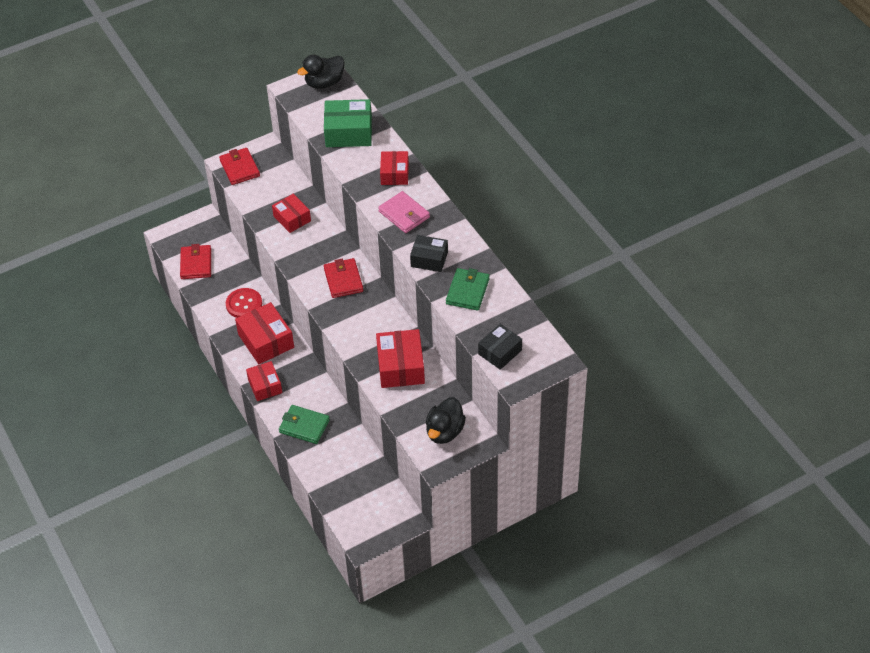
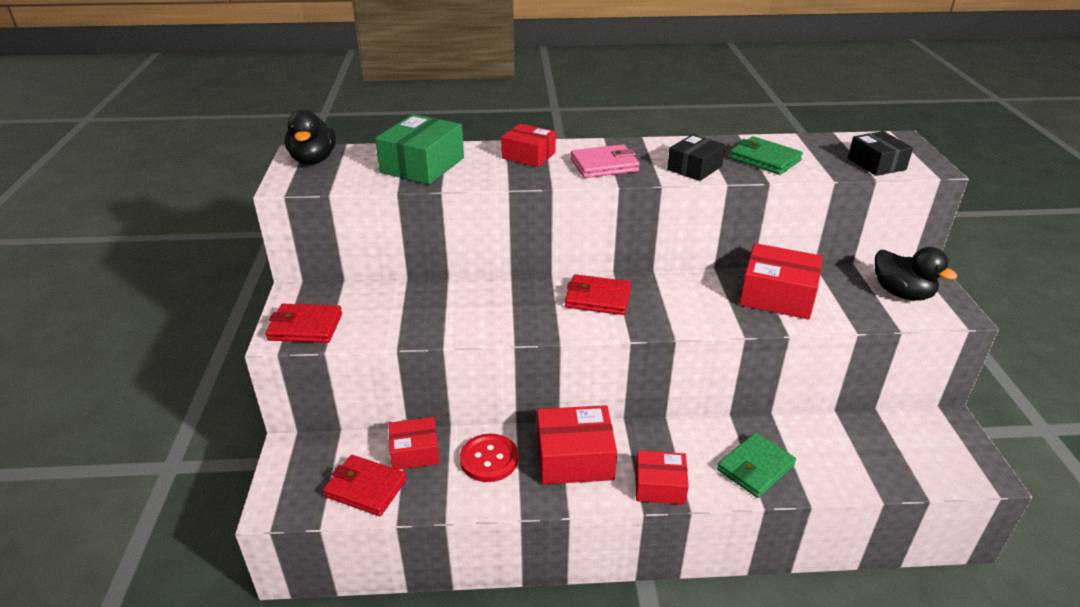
camera: 65 degrees left, 15 degrees down
red box [272,194,311,233] -> red box moved to [388,417,440,470]

